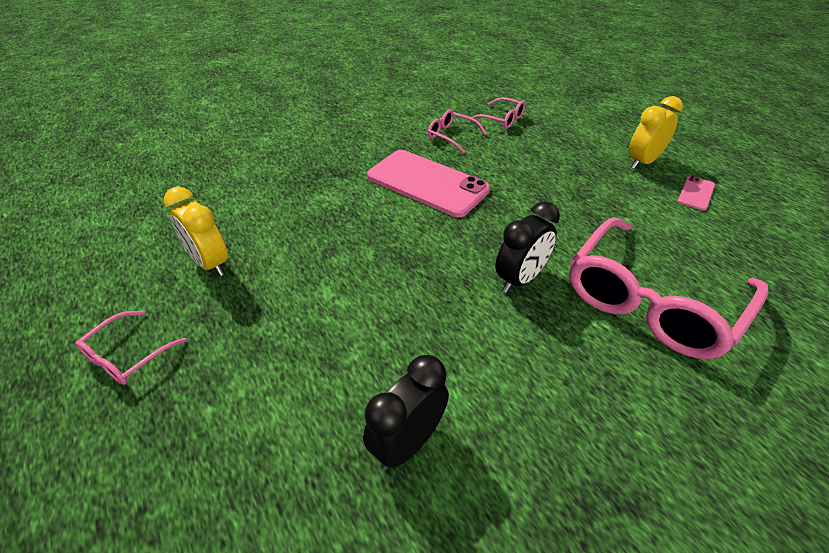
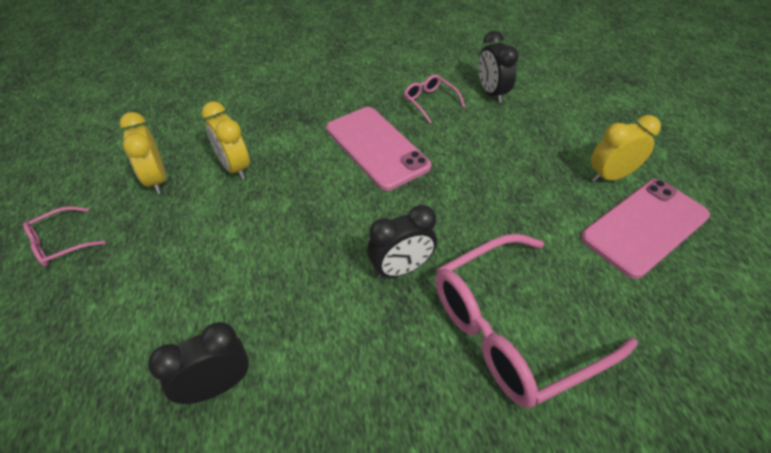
camera: 20 degrees right, 5 degrees up
pink glasses [471,97,525,129] -> black clock [478,31,518,103]
pink phone [678,176,715,211] -> pink phone [581,179,710,279], size x2.29
none -> yellow clock [202,101,250,179]

